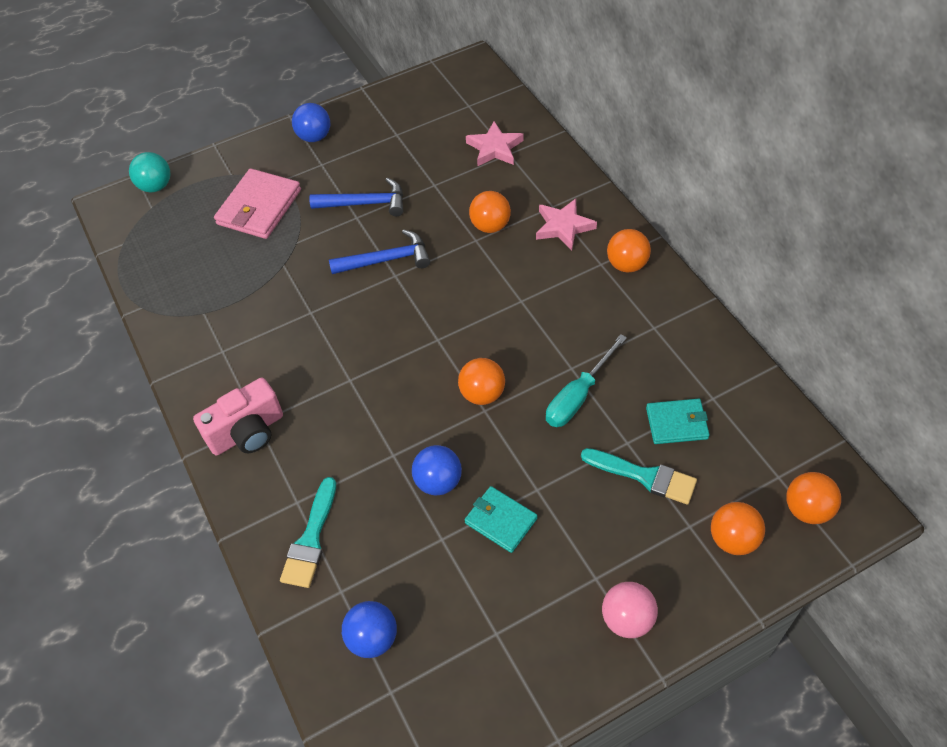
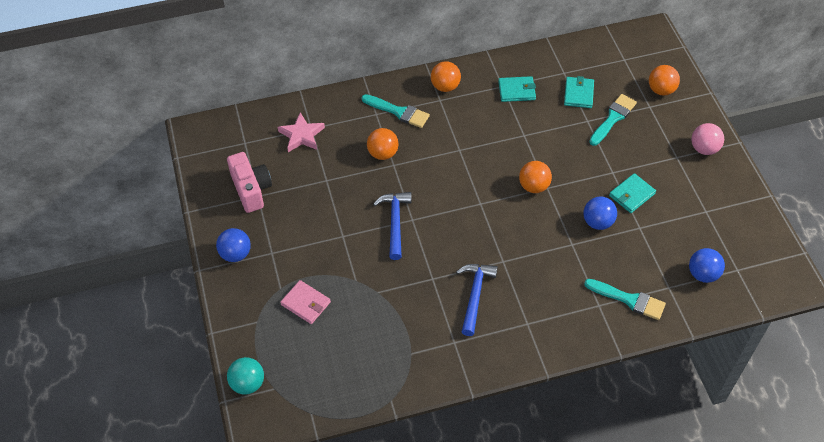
camera: 80 degrees left, 0 degrees up
pink camera [193,378,283,455] -> pink camera moved to [227,152,272,213]
pink wallet [214,168,301,239] -> pink wallet [280,280,331,324], size x0.62
blue hammer [309,178,403,216] -> blue hammer moved to [456,264,498,336]
pink star [536,199,597,250] -> turquoise brush [361,94,430,128]
turquoise screwdriver [546,334,627,427] -> none
orange ball [786,472,841,524] -> none
none -> turquoise wallet [498,76,536,102]

